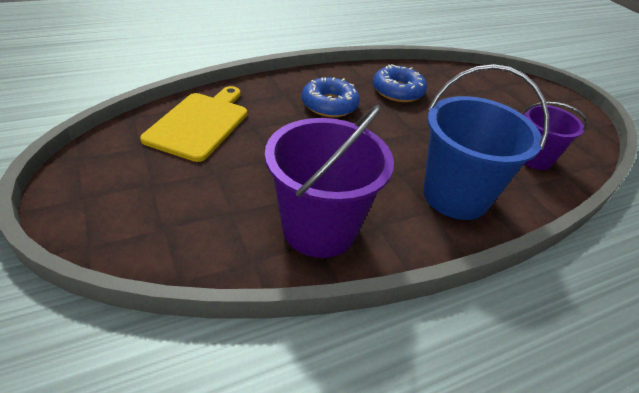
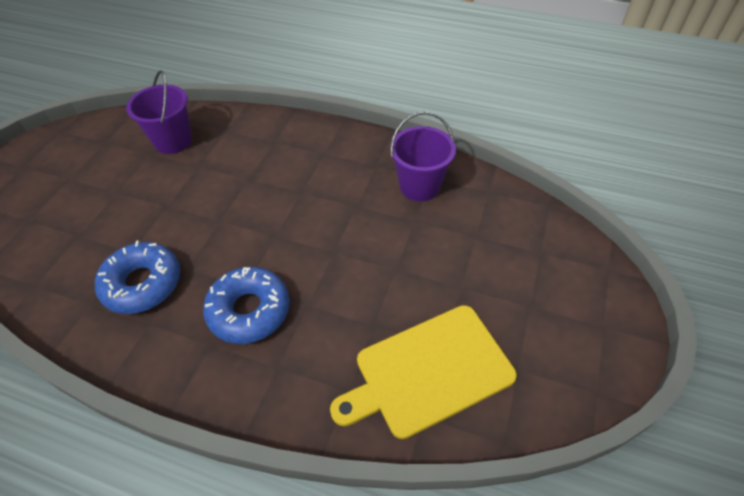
camera: 130 degrees left, 10 degrees up
purple bucket [265,105,394,258] -> purple bucket [390,112,456,201], size x0.61
blue bucket [423,64,549,220] -> none

